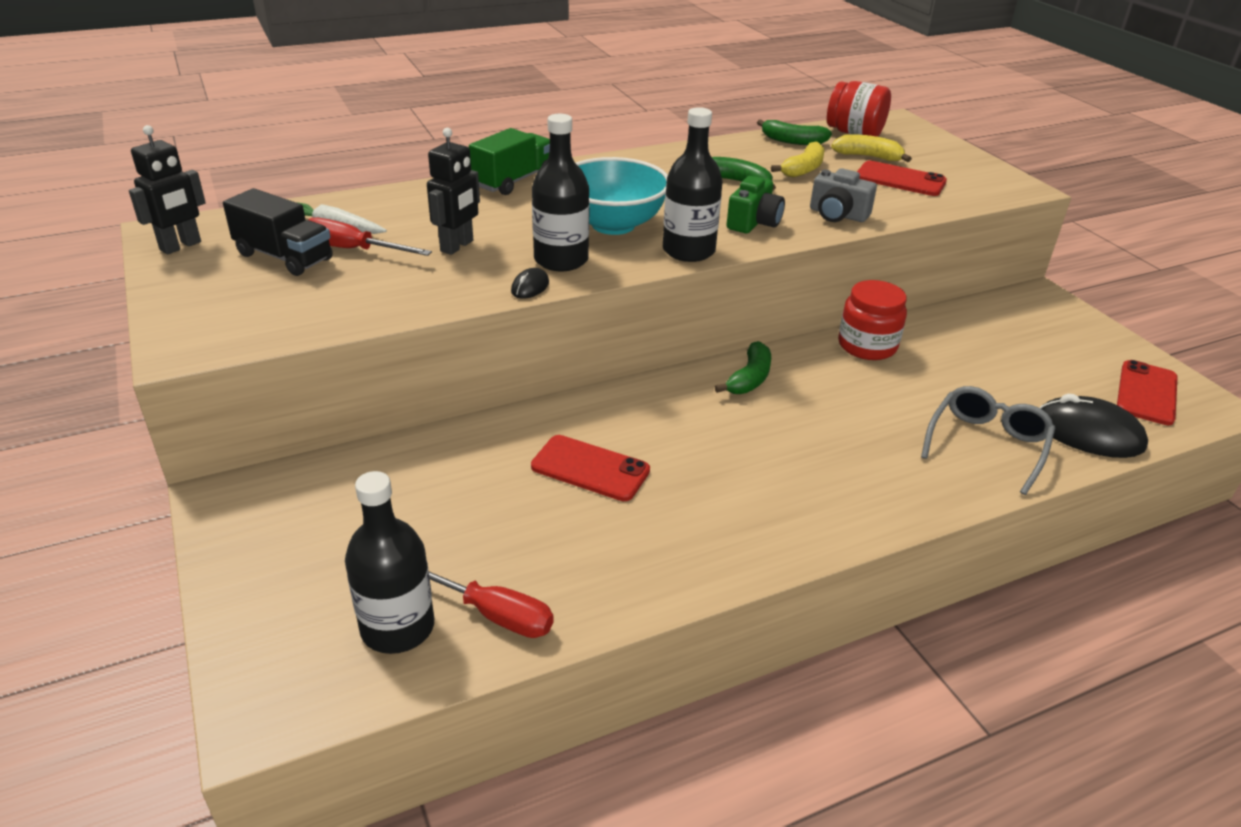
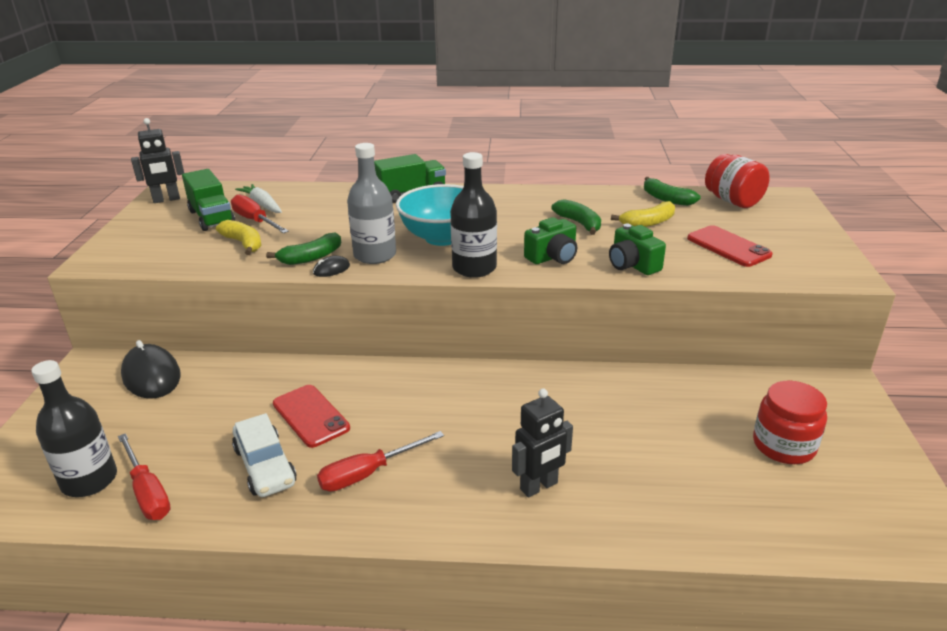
camera: 30 degrees right, 5 degrees down
black truck [223,188,333,276] -> green truck [182,169,235,231]
black robot [427,128,480,255] -> black robot moved to [512,389,573,498]
black bottle [532,114,589,271] -> grey bottle [347,143,396,264]
green banana [715,341,771,394] -> green banana moved to [266,232,341,265]
grey camera [810,168,877,222] -> green camera [609,224,666,275]
yellow banana [831,134,912,162] -> yellow banana moved to [216,220,261,255]
red jar [838,280,907,360] -> red jar moved to [753,381,827,464]
grey glasses [921,386,1055,495] -> none
black mouse [1039,394,1148,458] -> black mouse moved to [121,340,181,399]
red phone [1117,360,1178,425] -> none
none -> white car [232,413,297,497]
none -> red screwdriver [317,431,444,492]

